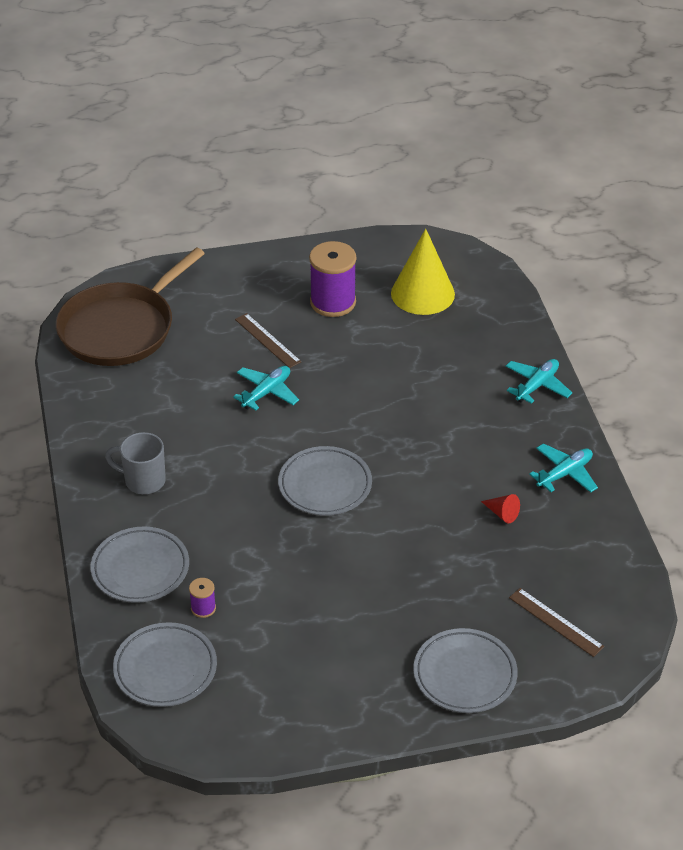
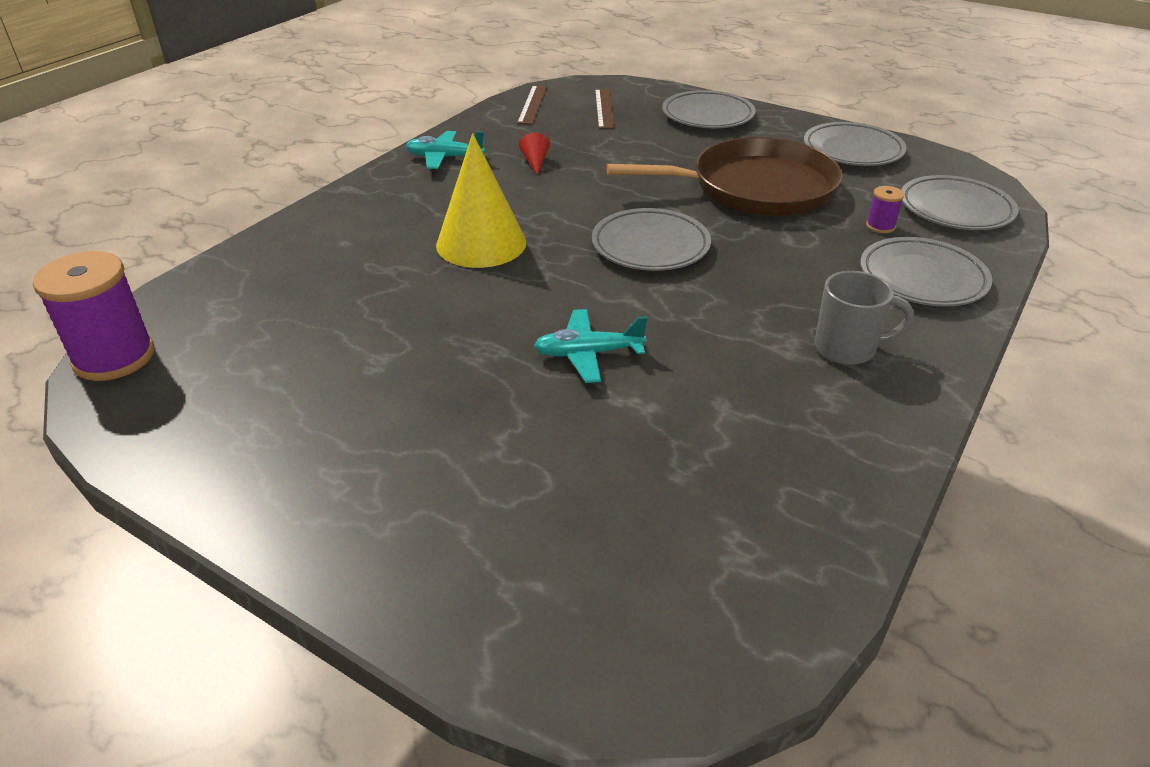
camera: 135 degrees left, 5 degrees down
brown pan [56,248,205,366] -> brown pan moved to [606,137,843,216]
grey mug [105,432,166,494] -> grey mug turned 60 degrees counterclockwise [814,271,914,365]
brown ruler [235,313,302,368] -> brown ruler moved to [517,85,547,125]
purple spool [309,241,356,317] -> purple spool moved to [33,251,154,381]
yellow cone [391,229,455,315] -> yellow cone moved to [436,133,526,268]
turquoise plane [505,359,572,404] -> none
none -> grey plate [804,122,907,166]

